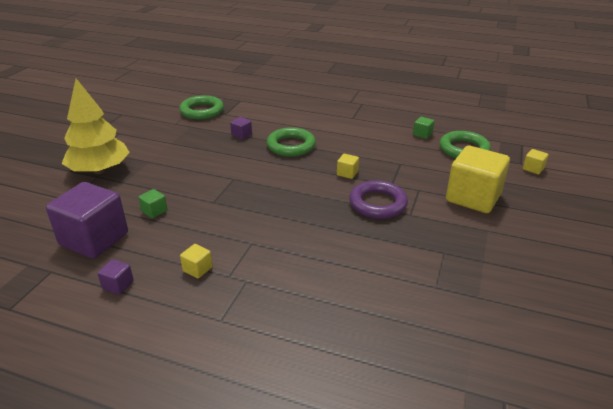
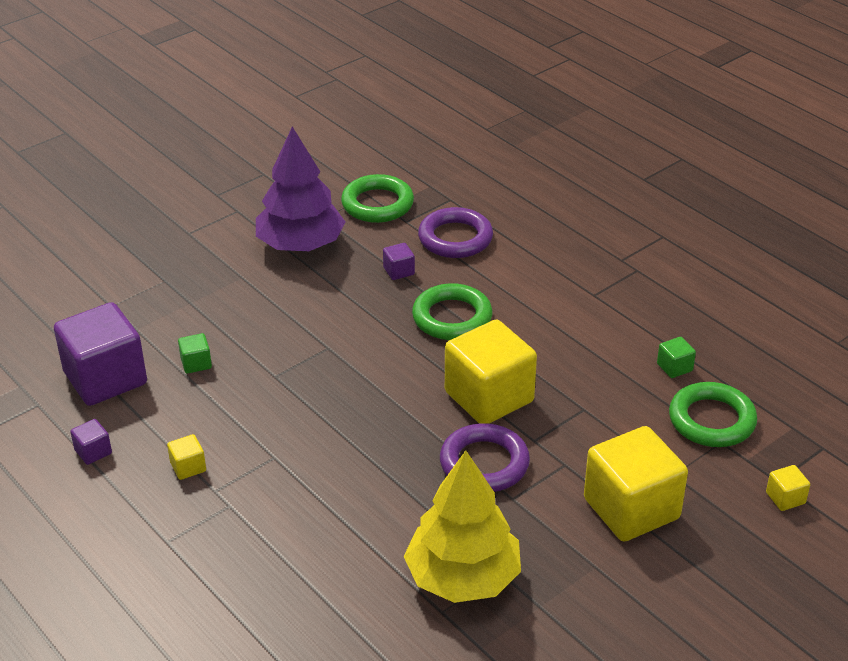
camera: 30 degrees right, 5 degrees up
yellow tree [62,79,130,174] -> yellow tree moved to [404,450,521,603]
yellow cube [337,154,359,179] -> yellow cube [445,320,537,424], size x2.41
none -> purple tree [256,127,345,251]
none -> purple ring [418,207,493,258]

